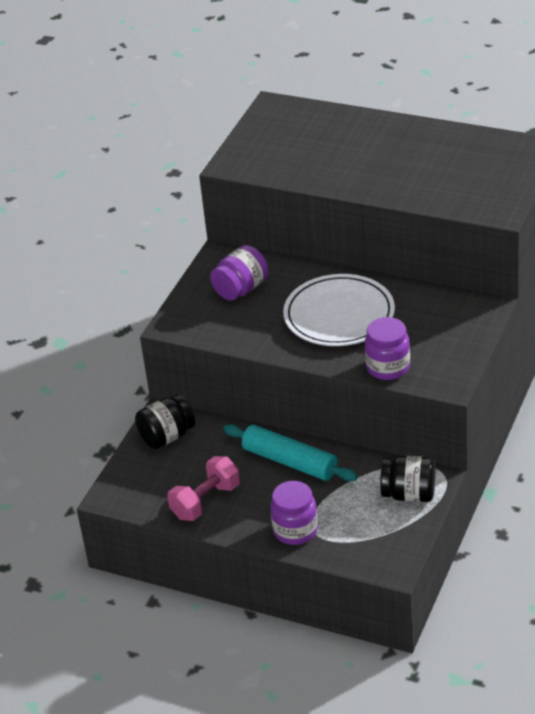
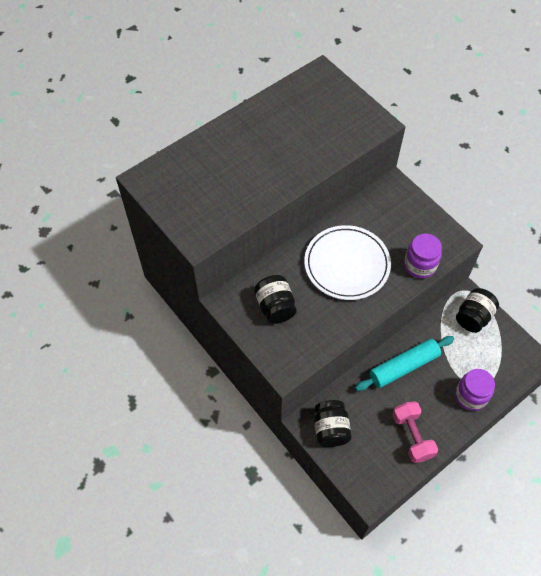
camera: 65 degrees left, 20 degrees up
purple jar [210,245,269,301] -> black jar [254,275,297,324]

